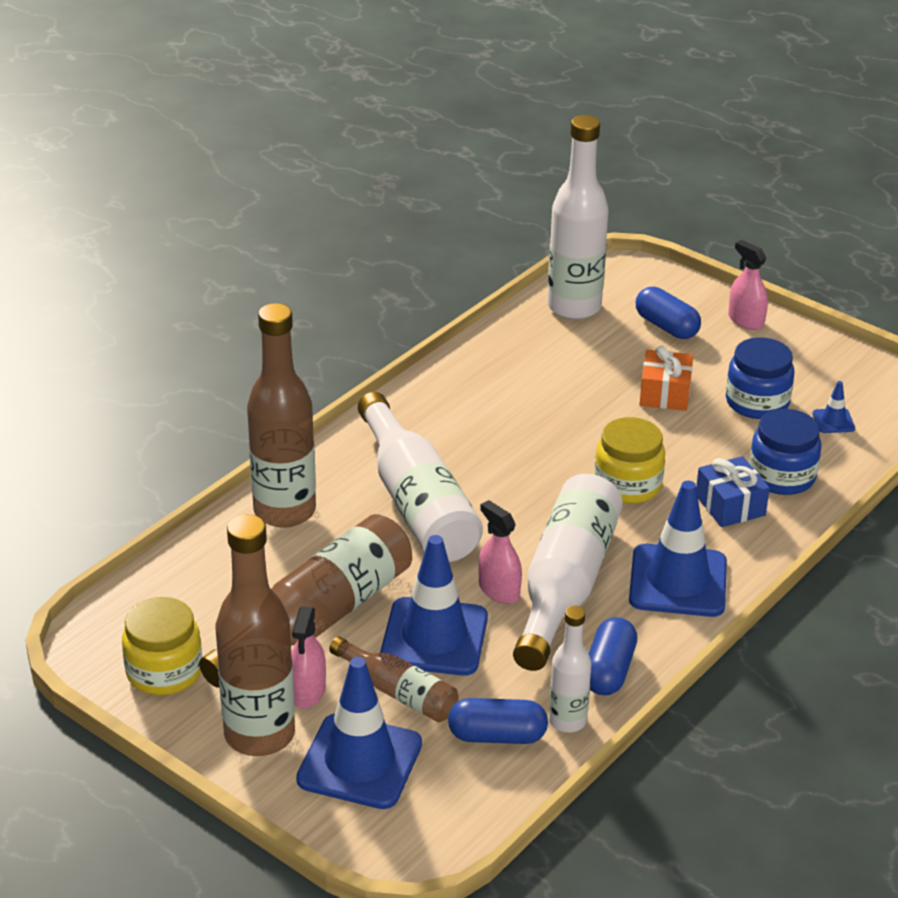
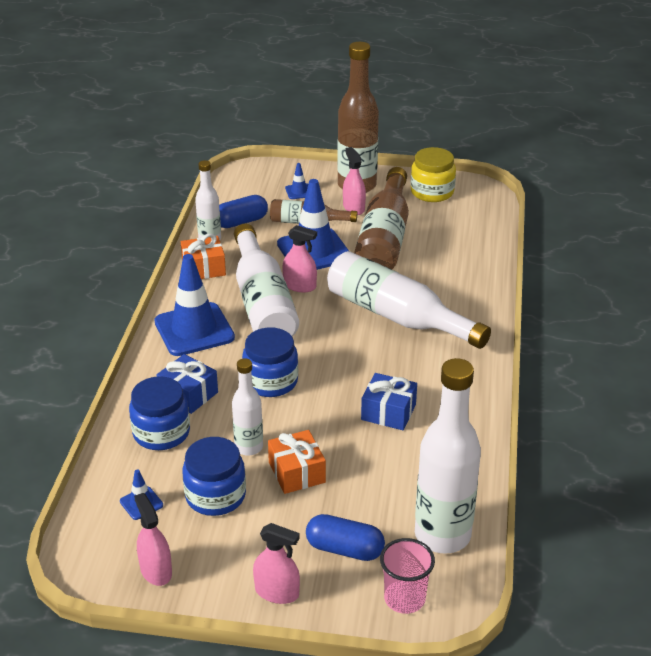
camera: 150 degrees right, 0 degrees up
brown bottle [247,303,316,528] -> none
blue traffic cone [296,657,422,809] -> blue traffic cone [285,163,308,199], size x0.43
blue capsule [589,617,637,696] -> orange gift [181,234,226,279]
yellow jar [594,417,665,504] -> blue jar [242,327,298,397]
none -> pink spray bottle [134,493,172,586]
none -> white bottle [232,358,263,456]
none -> blue gift [361,373,417,430]
none -> pink cup [380,538,435,614]

